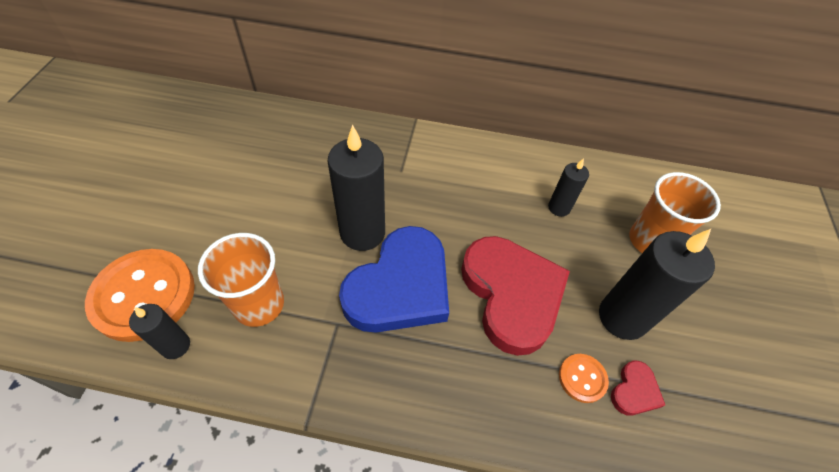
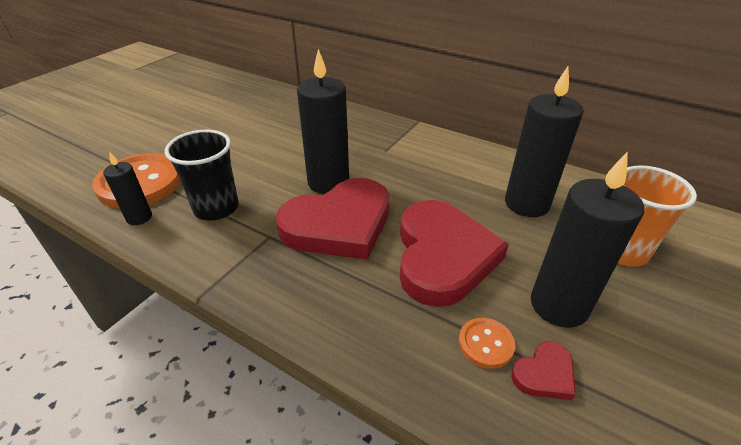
camera: 25 degrees right, 15 degrees down
orange cup [198,233,284,327] -> black cup [165,130,239,221]
blue heart [339,226,449,333] -> red heart [276,178,389,260]
black candle [548,158,589,217] -> black candle [505,67,584,217], size x1.88

